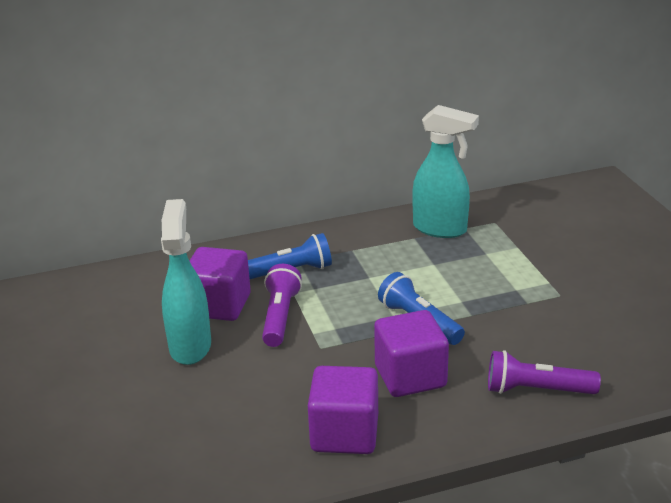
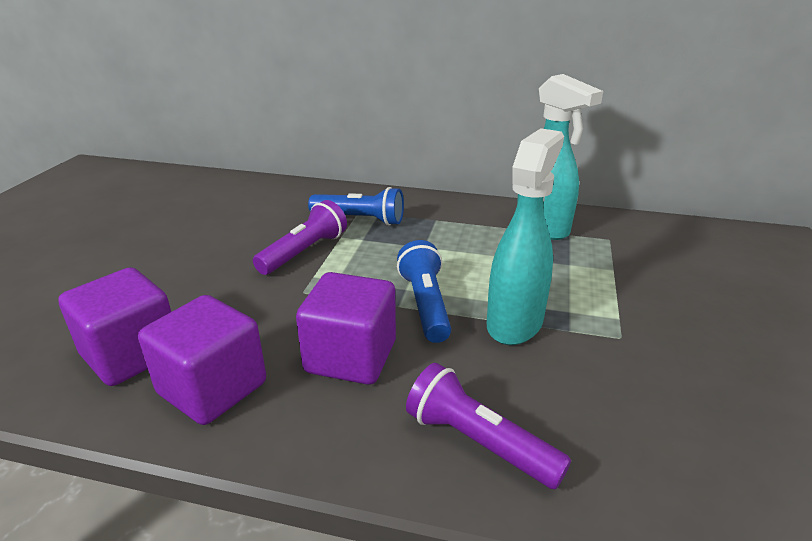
camera: 30 degrees right, 0 degrees up
turquoise spray bottle [161,199,211,365] -> turquoise spray bottle moved to [487,128,564,345]
purple cube [190,247,251,321] -> purple cube moved to [58,267,171,386]

